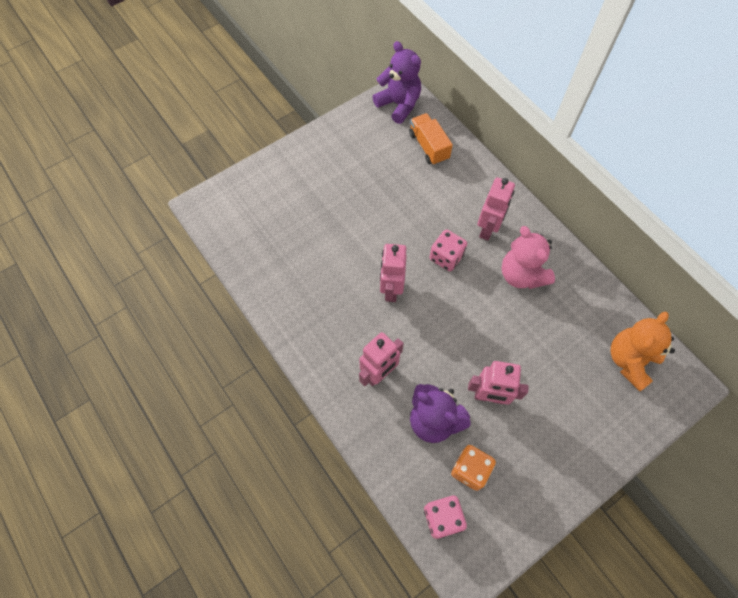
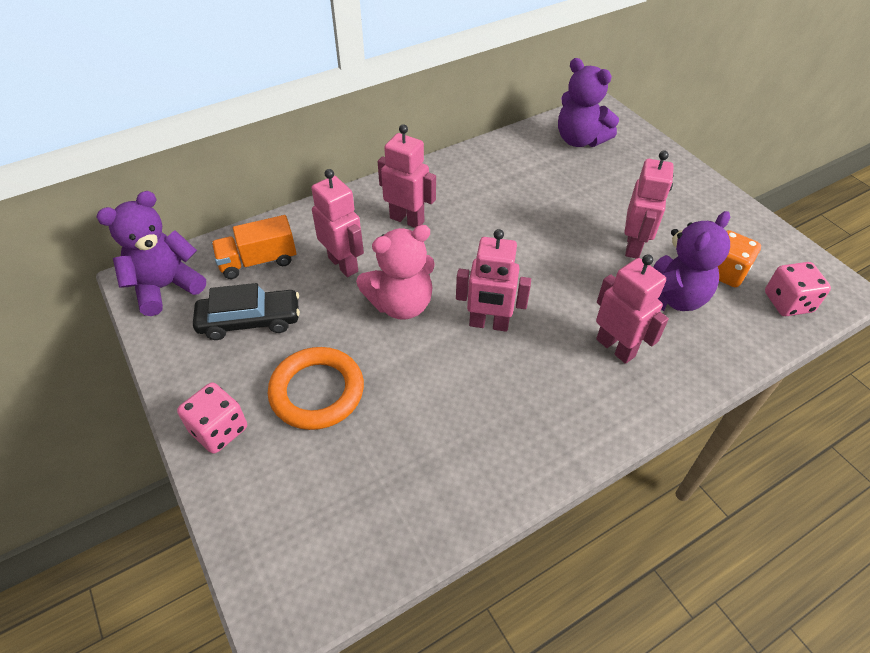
camera: 85 degrees left, 15 degrees down
pink dice [430,229,467,271] -> pink dice moved to [177,382,247,454]
pink teddy bear [502,226,555,289] -> pink teddy bear moved to [356,225,434,320]
orange teddy bear [611,311,675,391] -> purple teddy bear [558,58,619,147]
none -> black car [193,283,300,340]
none -> orange ring [268,347,364,430]
none -> pink robot [311,169,364,277]

